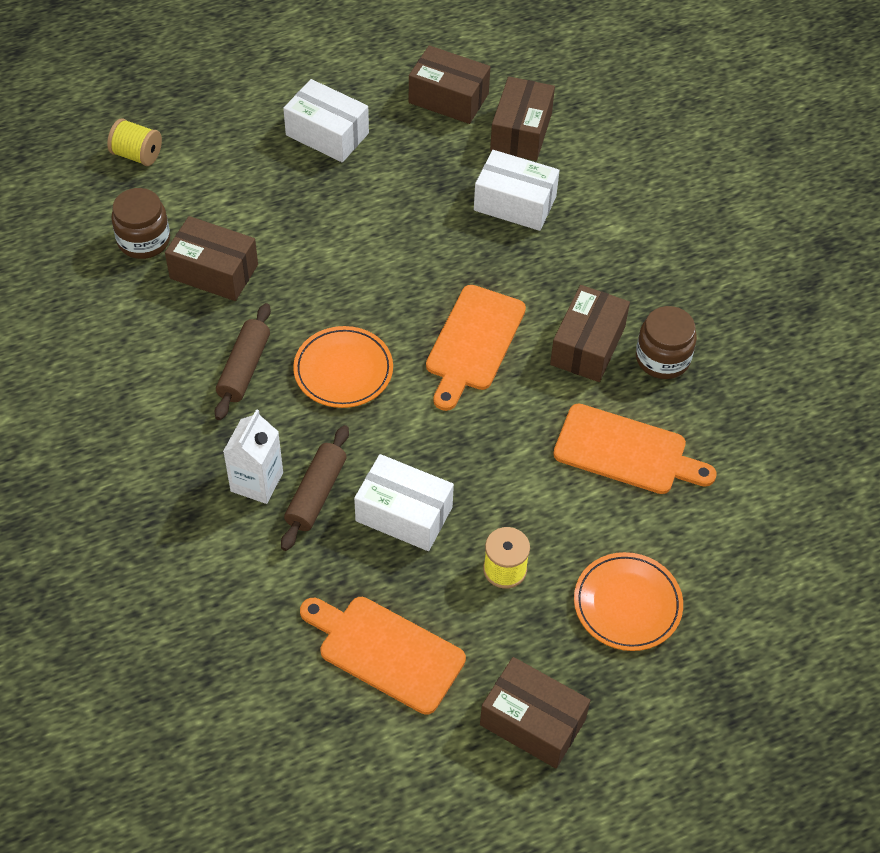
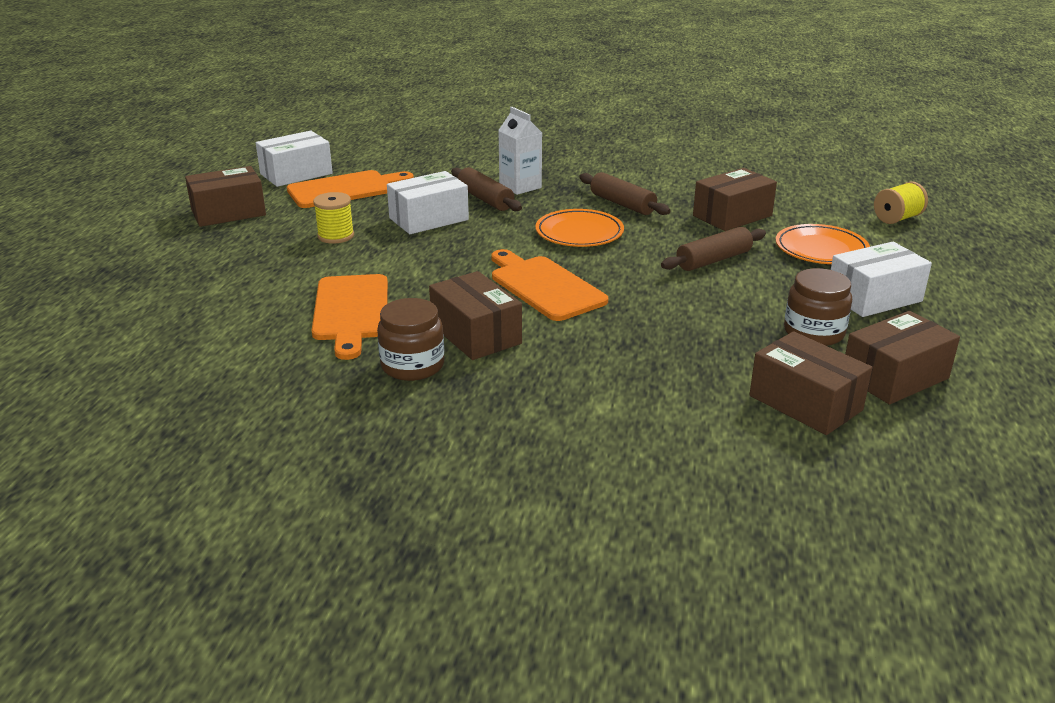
camera: 125 degrees right, 25 degrees down
brown jar [111,188,170,259] -> brown jar moved to [784,268,852,346]
white box [474,150,560,231] -> white box moved to [256,131,333,187]
orange cutting board [553,404,717,494] -> orange cutting board turned 60 degrees counterclockwise [312,274,388,360]
orange plate [574,552,683,651] -> orange plate moved to [776,224,870,264]
none -> brown rolling pin [661,227,766,271]

